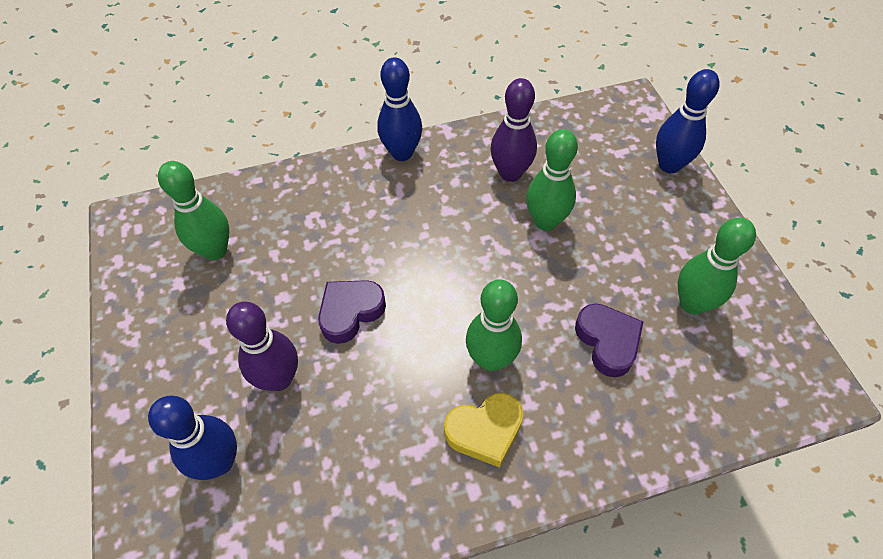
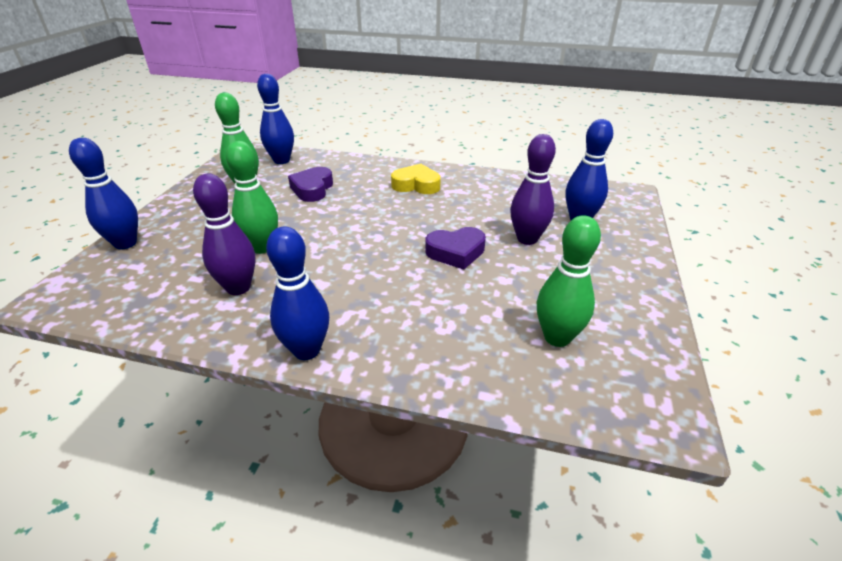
camera: 150 degrees left, 20 degrees down
green bowling pin [466,279,522,371] -> none
none -> blue bowling pin [257,74,294,164]

